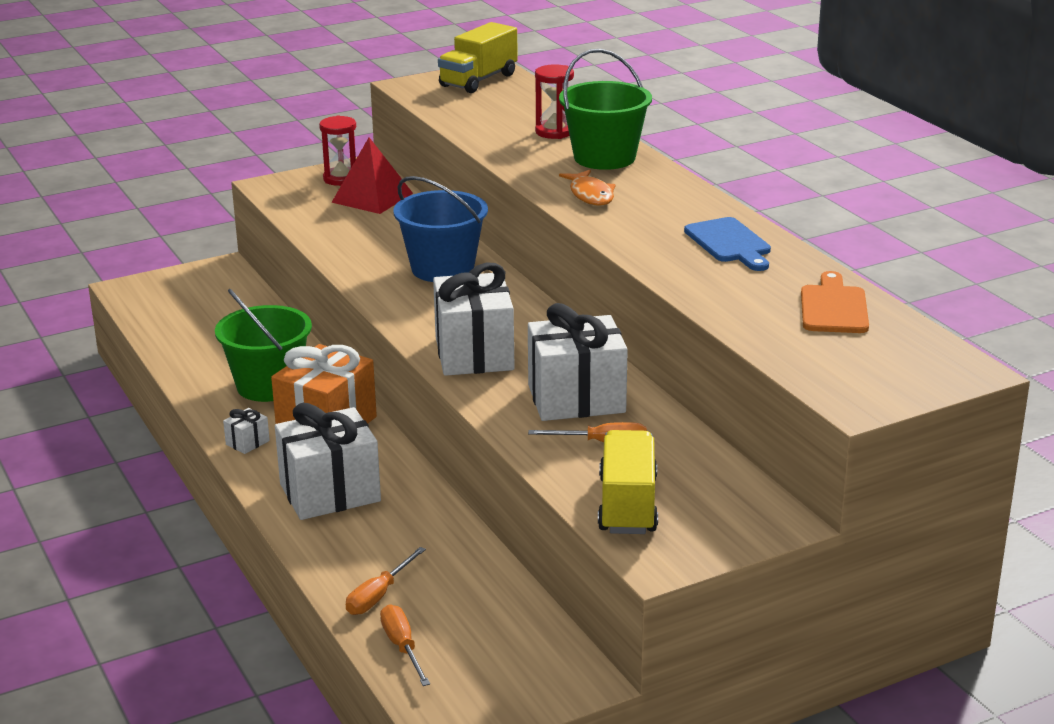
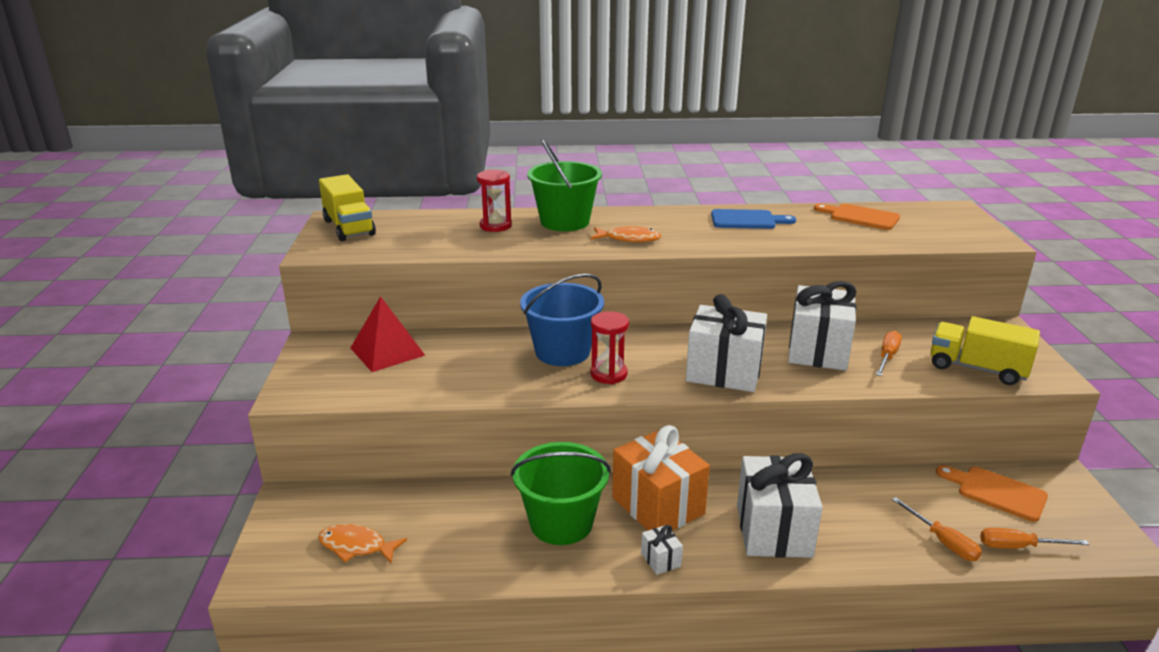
camera: 65 degrees left, 0 degrees up
red hourglass [319,115,356,186] -> red hourglass moved to [590,311,629,384]
none -> orange fish [318,524,407,563]
none -> orange cutting board [936,465,1048,522]

